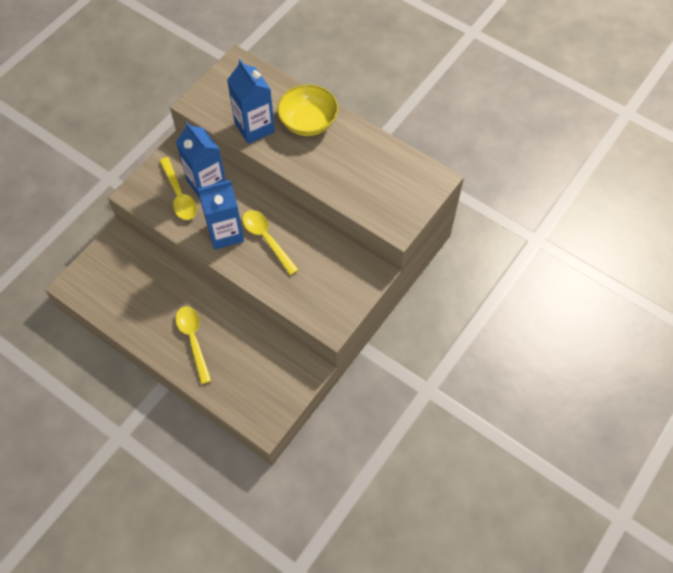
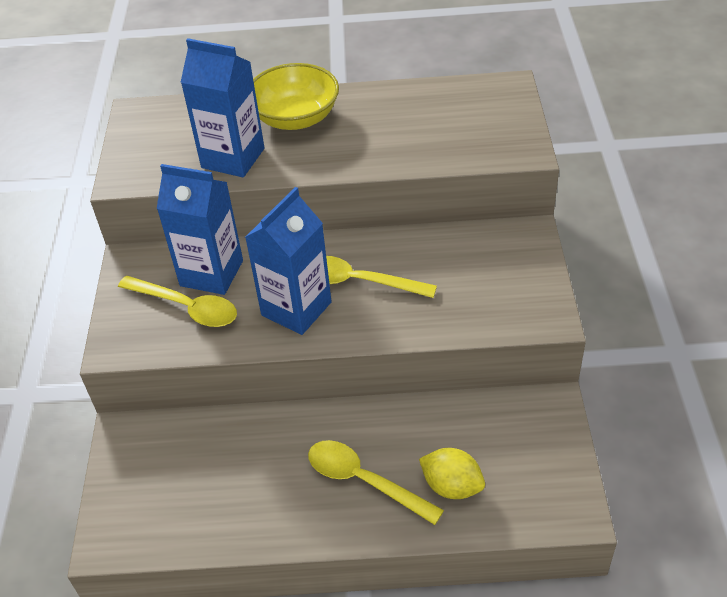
camera: 35 degrees left, 15 degrees down
none -> yellow lemon [419,448,485,499]

